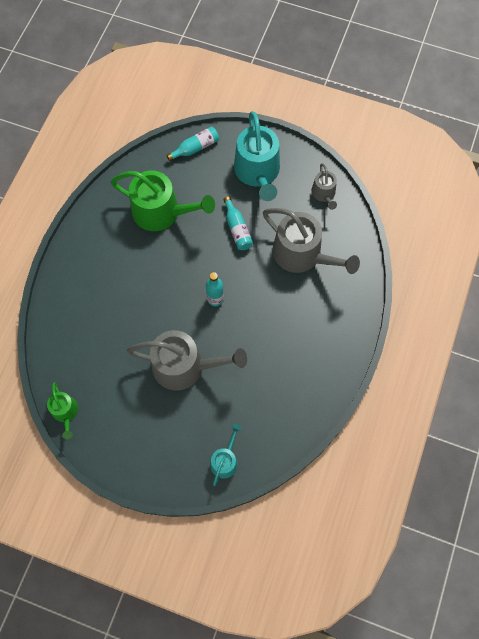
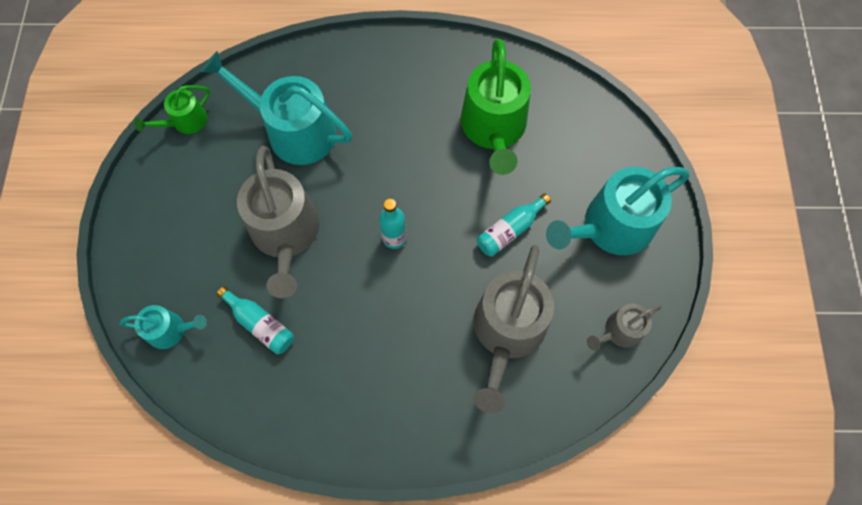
camera: 70 degrees right, 0 degrees up
turquoise bottle [166,126,219,161] -> turquoise bottle moved to [217,286,294,354]
none -> turquoise watering can [201,51,352,165]

